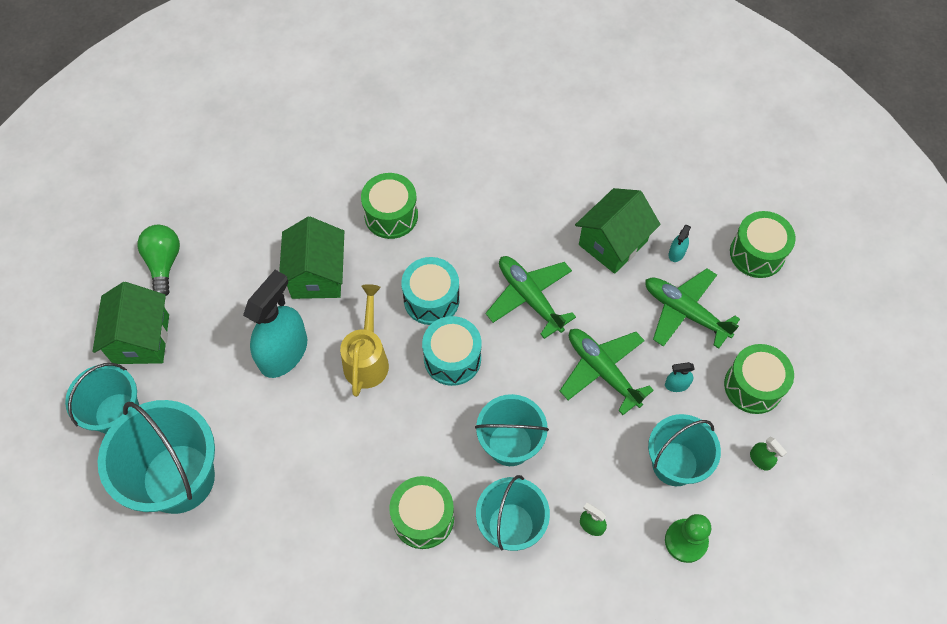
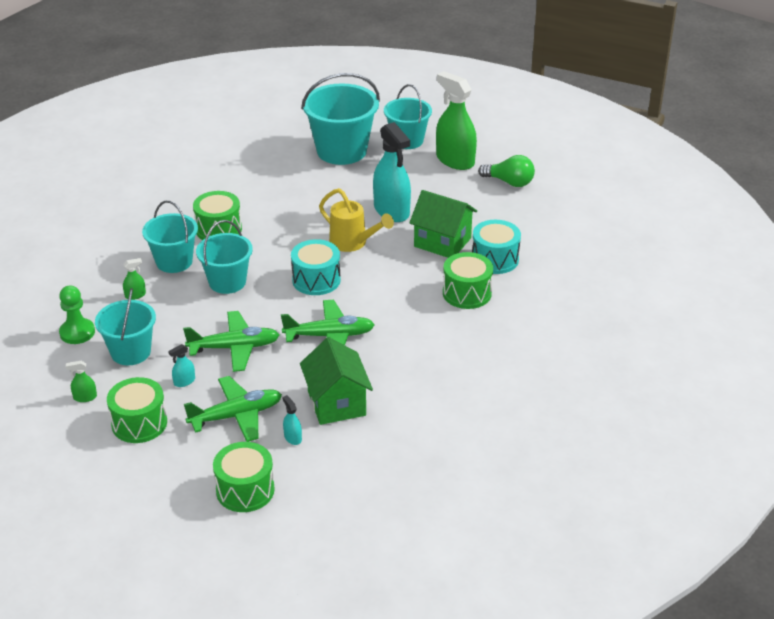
camera: 120 degrees right, 25 degrees down
green house [92,282,169,364] -> green spray bottle [436,71,477,170]
turquoise drum [401,257,460,325] -> turquoise drum moved to [472,220,521,274]
turquoise spray bottle [665,362,694,392] -> turquoise spray bottle turned 150 degrees counterclockwise [168,344,195,387]

